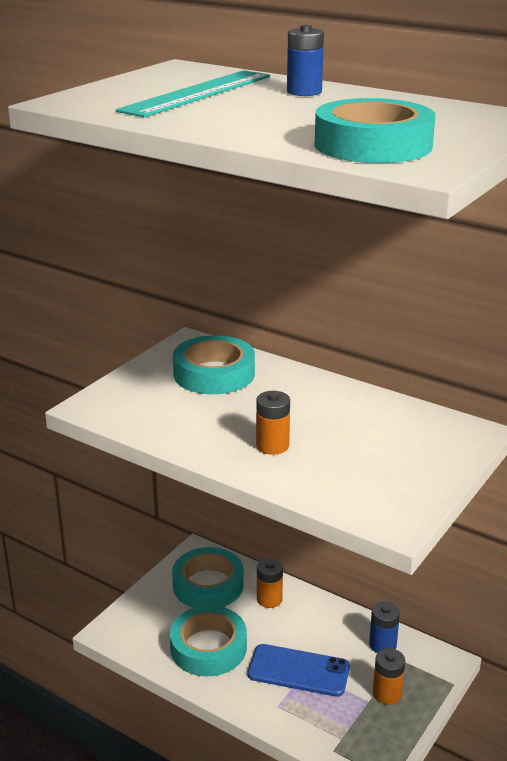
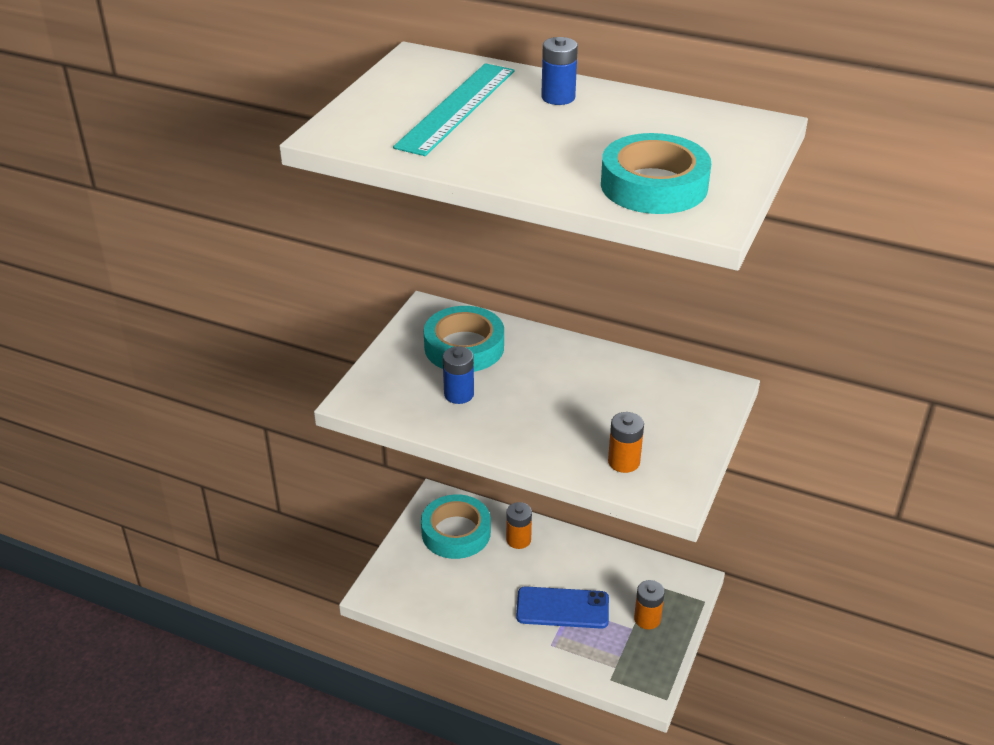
camera: 10 degrees left, 10 degrees up
turquoise tape [170,605,247,676] -> none
orange battery [256,391,290,455] -> orange battery moved to [608,412,644,473]
blue battery [369,602,400,653] -> blue battery moved to [443,346,474,404]

